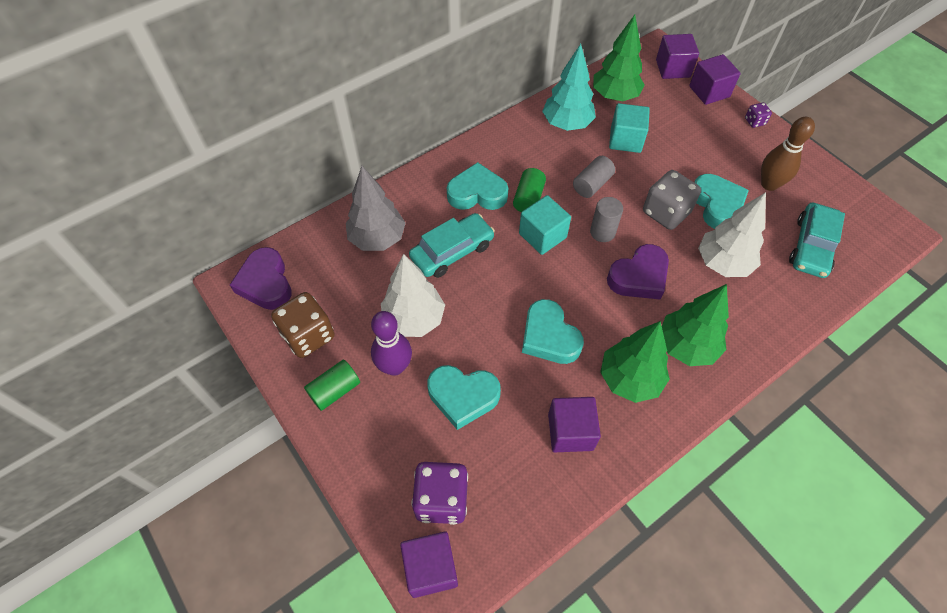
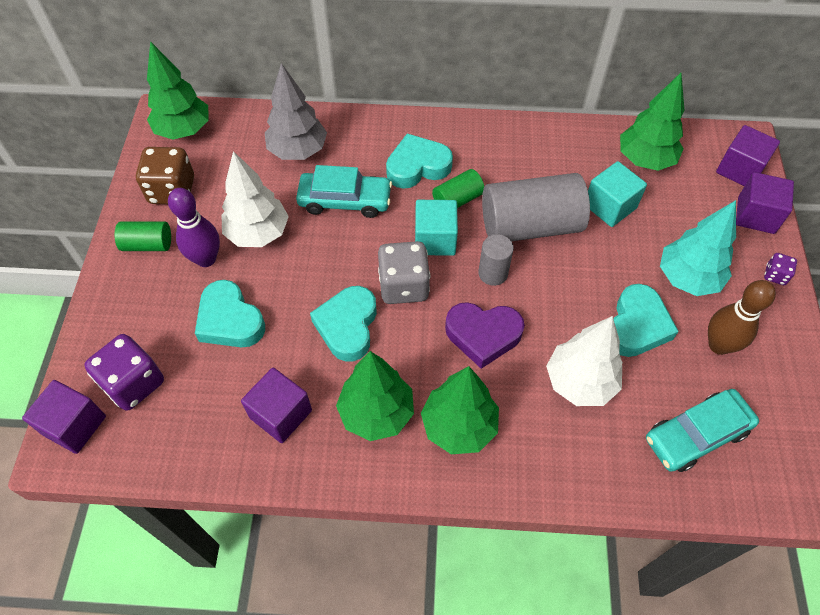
camera: 40 degrees right, 0 degrees up
purple heart [230,247,292,310] -> green tree [147,41,209,140]
turquoise heart [447,162,508,210] -> turquoise heart turned 60 degrees counterclockwise [386,134,453,189]
turquoise tree [542,44,596,131] -> turquoise tree moved to [660,200,736,296]
grey cylinder [573,156,615,198] -> grey cylinder [482,173,590,241], size x2.01
grey dice [643,170,701,230] -> grey dice moved to [378,241,430,304]

